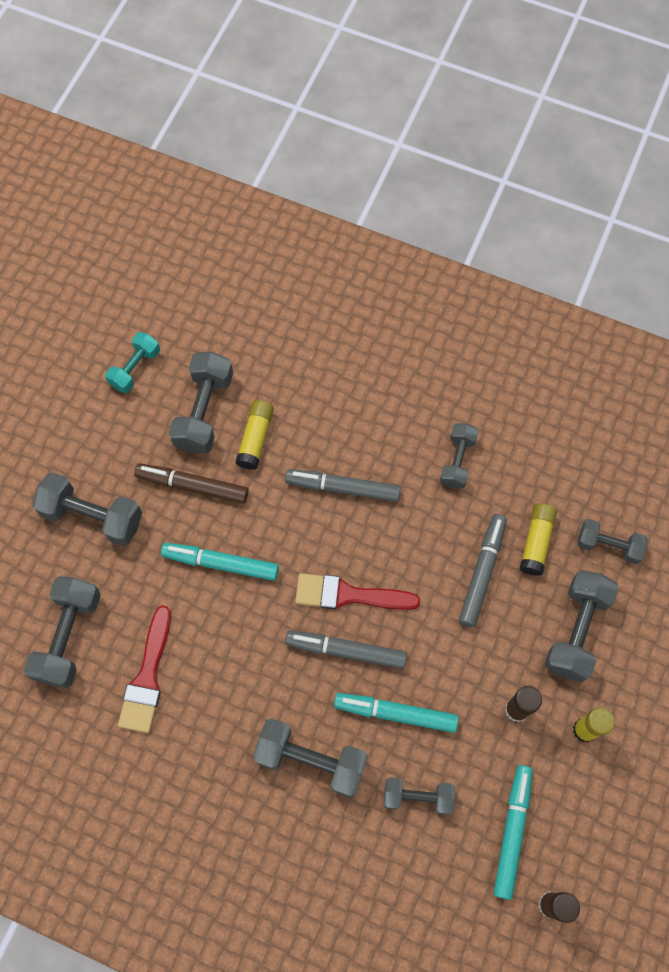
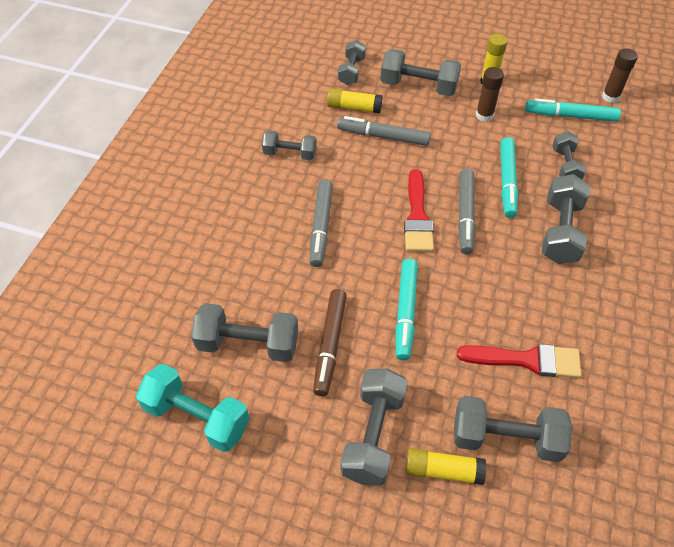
camera: 95 degrees left, 15 degrees down
turquoise dumbbell [105,332,160,393] -> turquoise dumbbell [136,364,249,452], size x1.57
yellow glue stick [236,400,274,470] -> yellow glue stick moved to [406,448,486,485]

